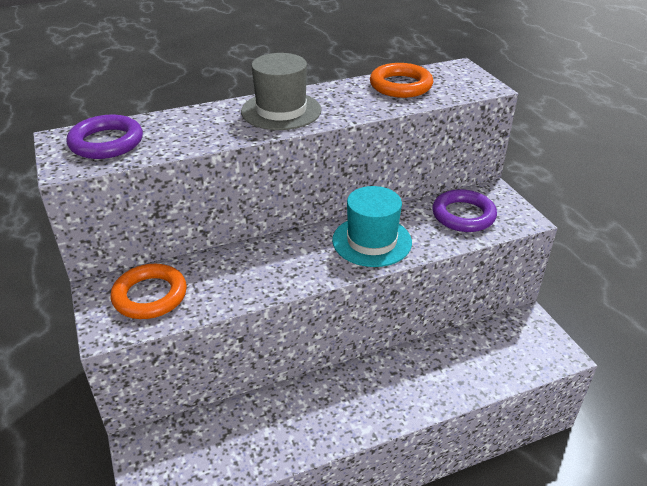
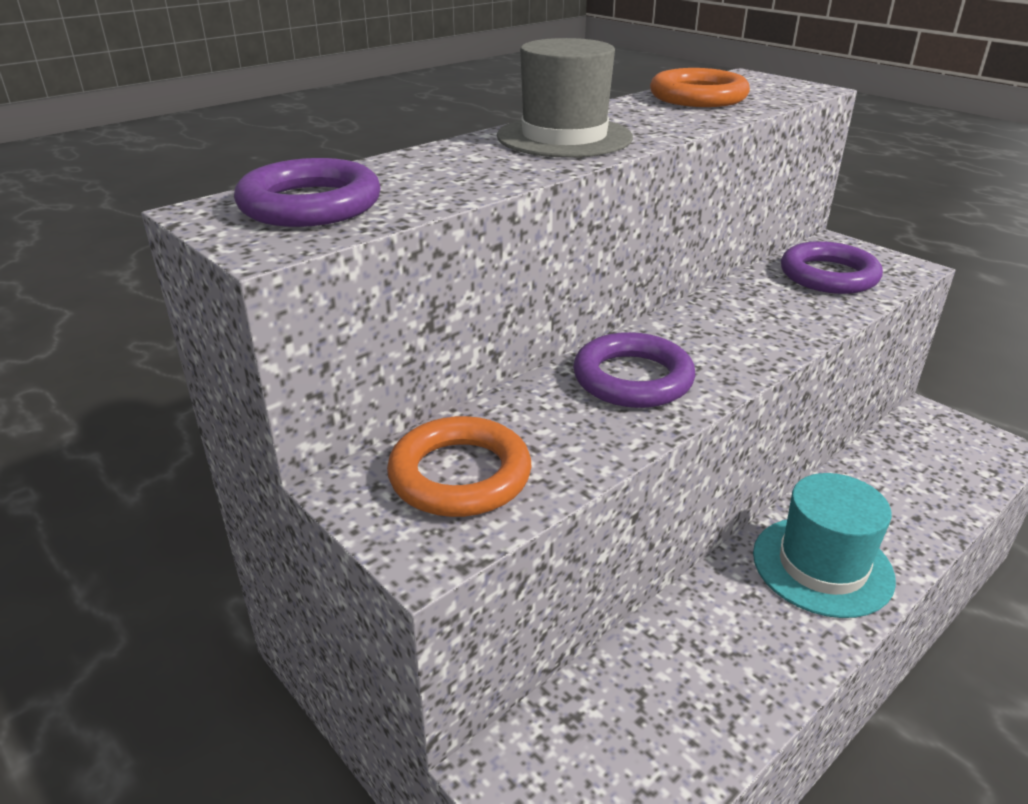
camera: 20 degrees left, 5 degrees down
turquoise hat [332,186,412,267] -> turquoise hat moved to [753,473,896,618]
none -> purple ring [573,332,695,408]

